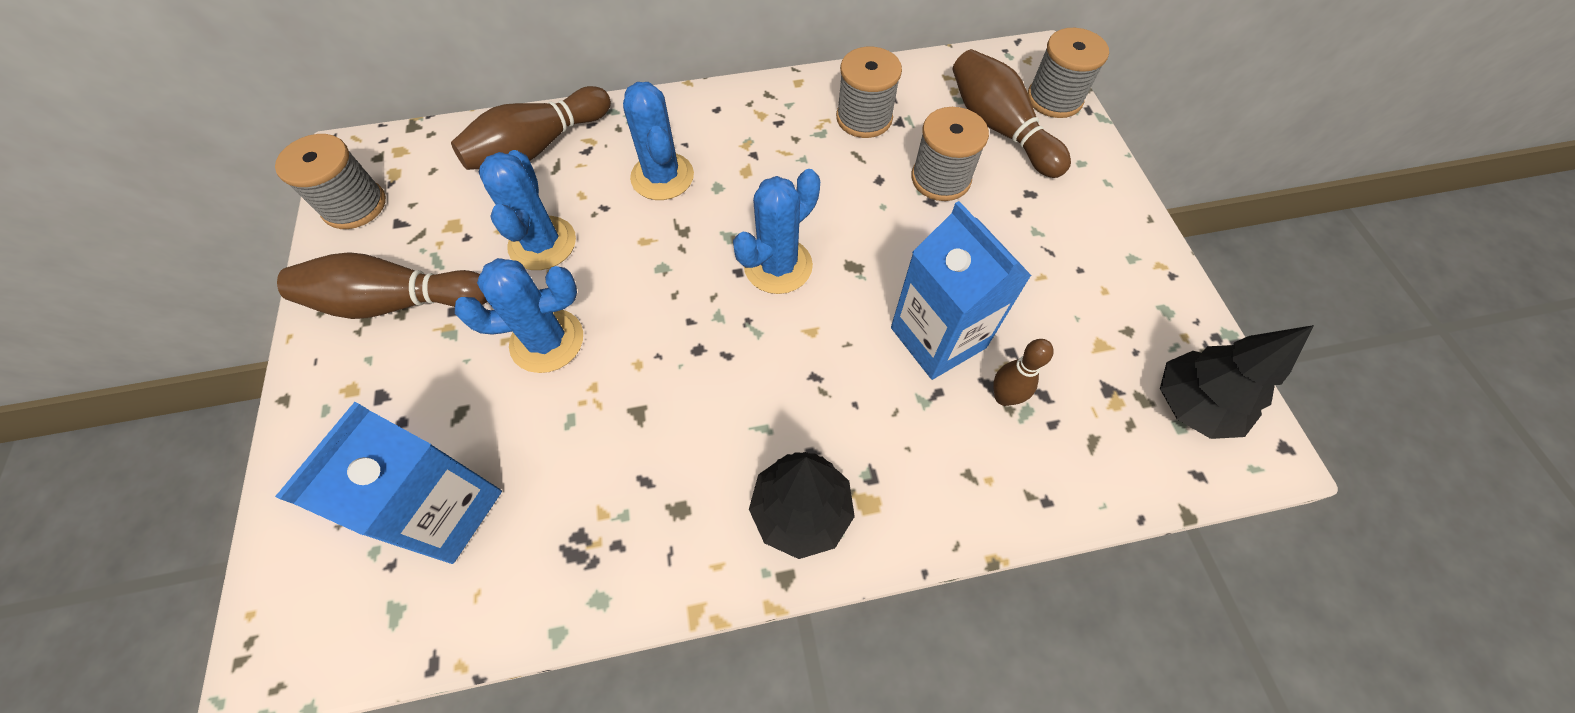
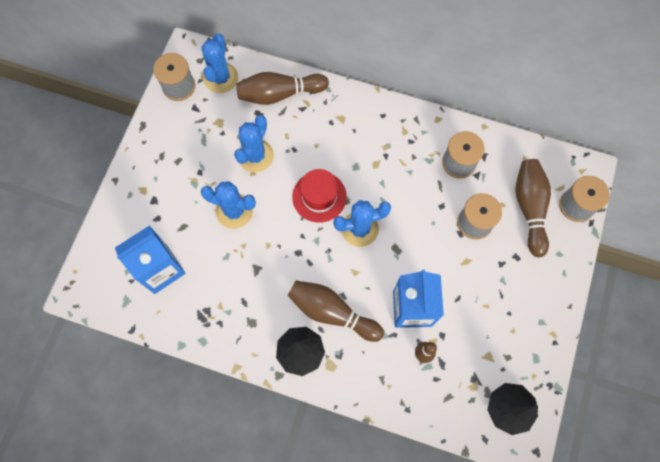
camera: 30 degrees right, 10 degrees up
brown bowling pin [277,252,487,319] -> brown bowling pin moved to [288,281,384,342]
blue cactus [623,82,694,200] -> blue cactus moved to [201,33,238,93]
none -> red hat [292,169,347,223]

